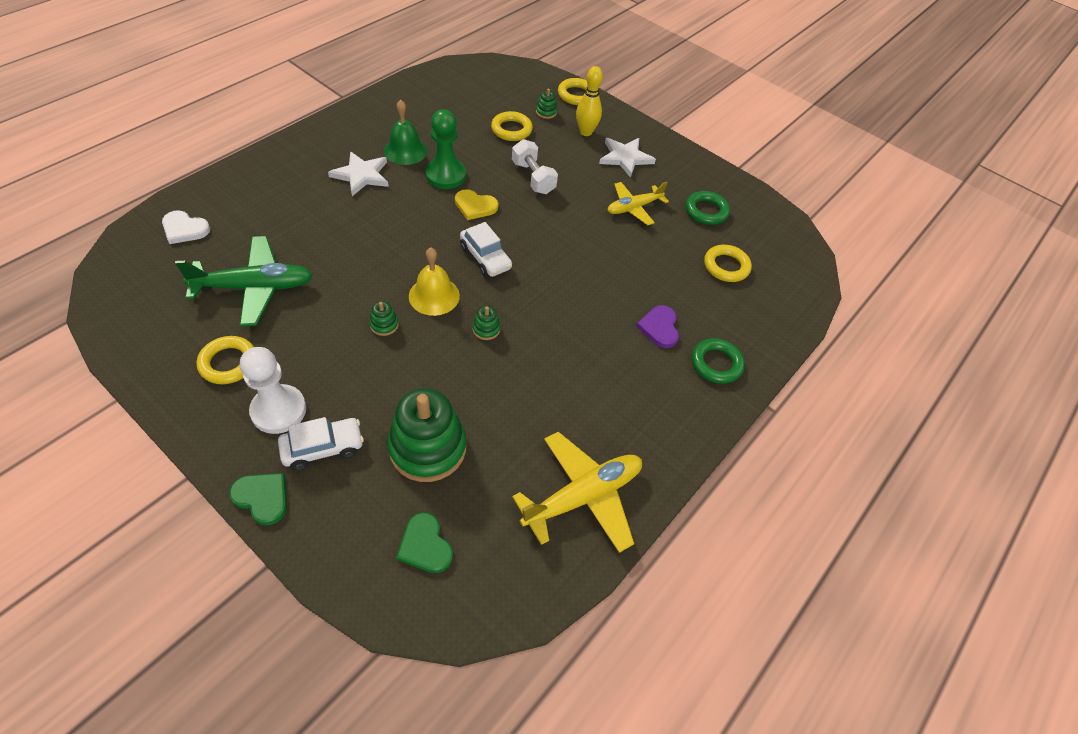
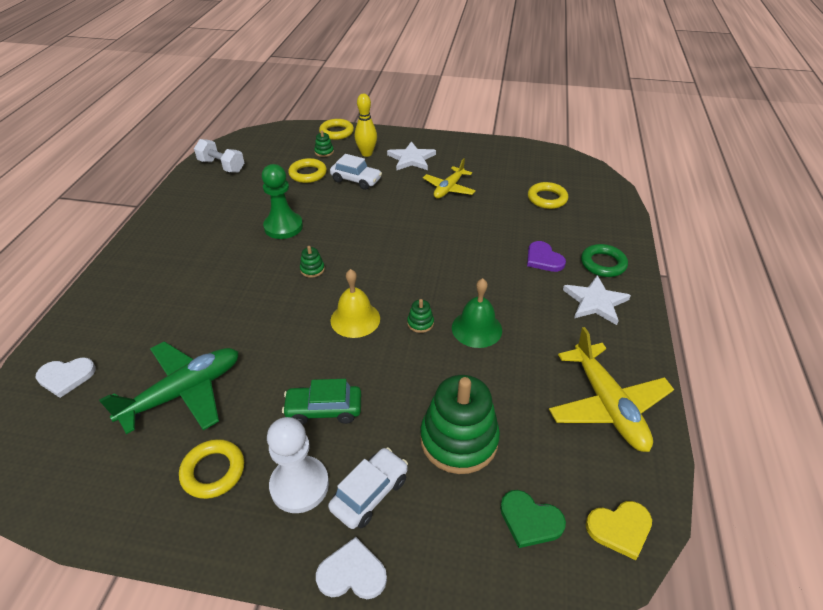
camera: 25 degrees left, 10 degrees down
green heart [229,473,287,525] -> white heart [316,537,387,599]
white star [328,152,389,196] -> white star moved to [563,275,631,325]
green stacking toy [369,301,399,336] -> green stacking toy moved to [300,246,325,278]
green bell [384,100,427,165] -> green bell moved to [452,278,502,348]
yellow heart [455,189,498,220] -> yellow heart moved to [586,501,652,560]
white car [460,222,512,277] -> white car moved to [330,154,382,190]
white dumbbell [512,139,558,194] -> white dumbbell moved to [194,139,244,173]
yellow plane [512,432,642,553] -> yellow plane turned 135 degrees clockwise [549,327,674,452]
green ring [686,191,730,225] -> none
none -> green car [282,379,361,425]

